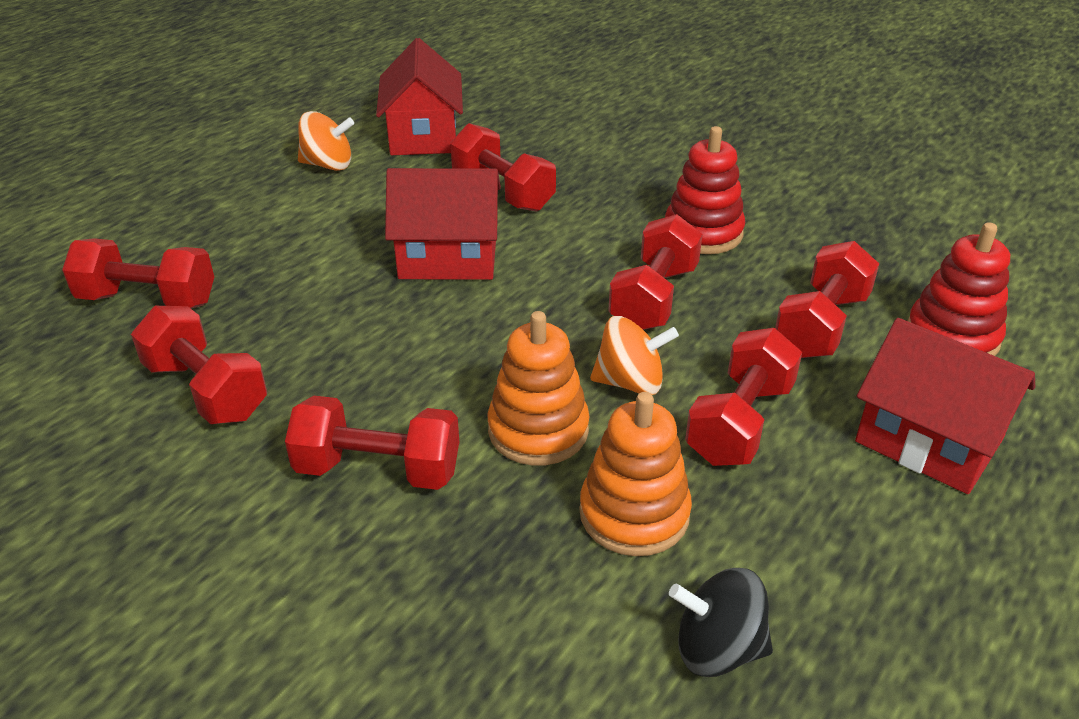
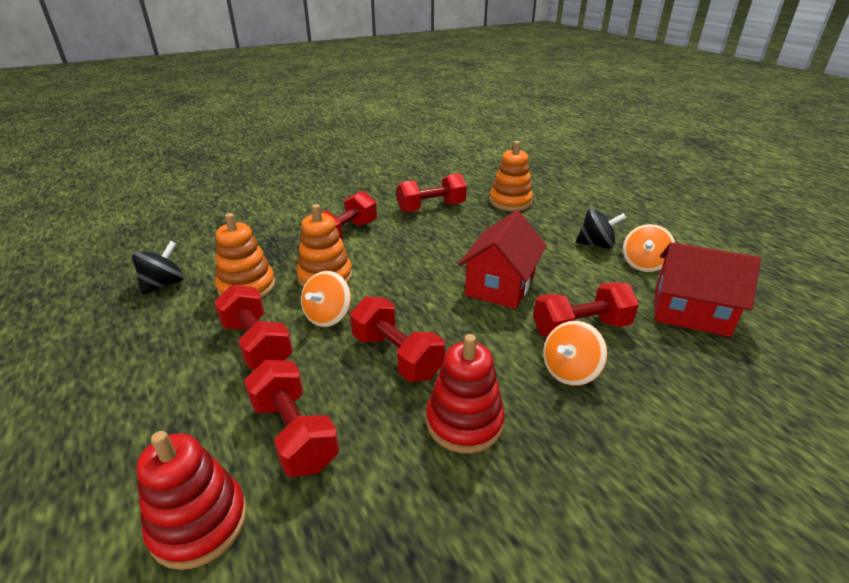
camera: 115 degrees right, 5 degrees down
red dumbbell [62,238,214,309] -> orange stacking toy [490,141,533,211]
red house [855,318,1035,494] -> none
none -> orange spinning top [543,321,607,386]
none -> black spinning top [576,209,626,249]

